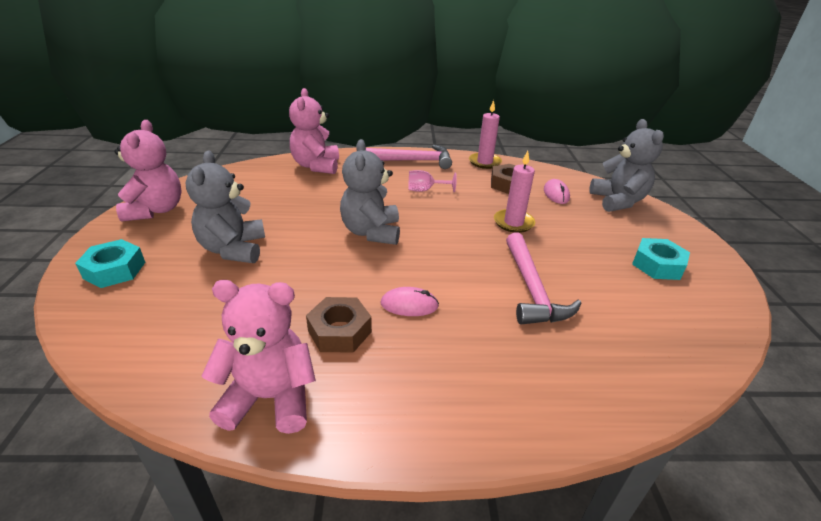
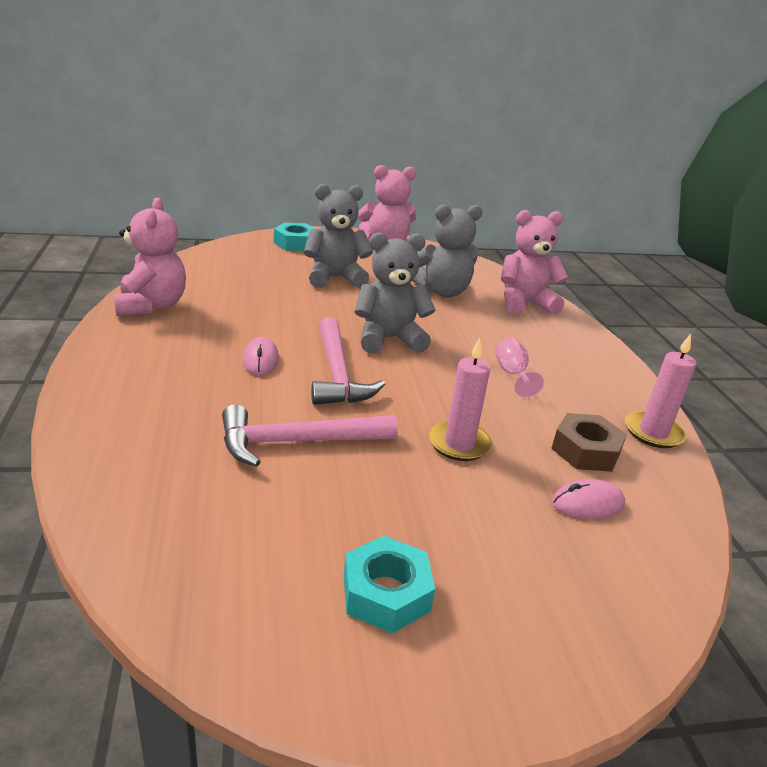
camera: 80 degrees right, 5 degrees down
brown nut [306,297,372,353] -> none
pink hammer [366,145,452,169] -> pink hammer moved to [311,317,385,405]
grey teddy bear [589,119,664,212] -> grey teddy bear moved to [412,205,482,297]

